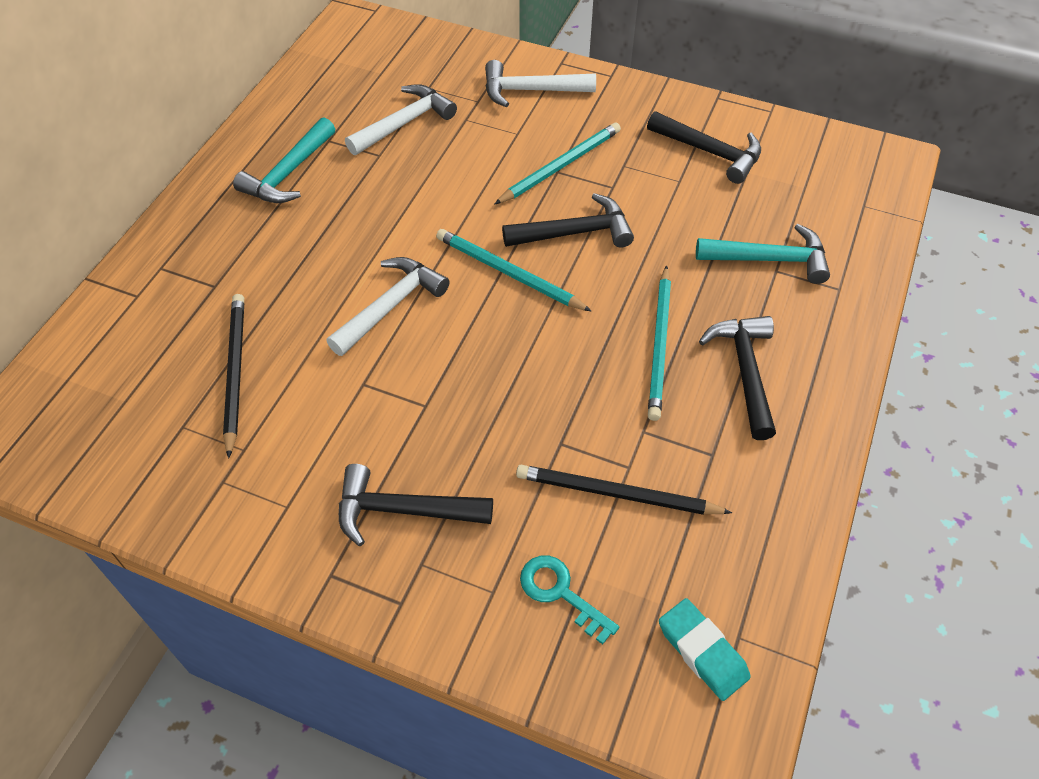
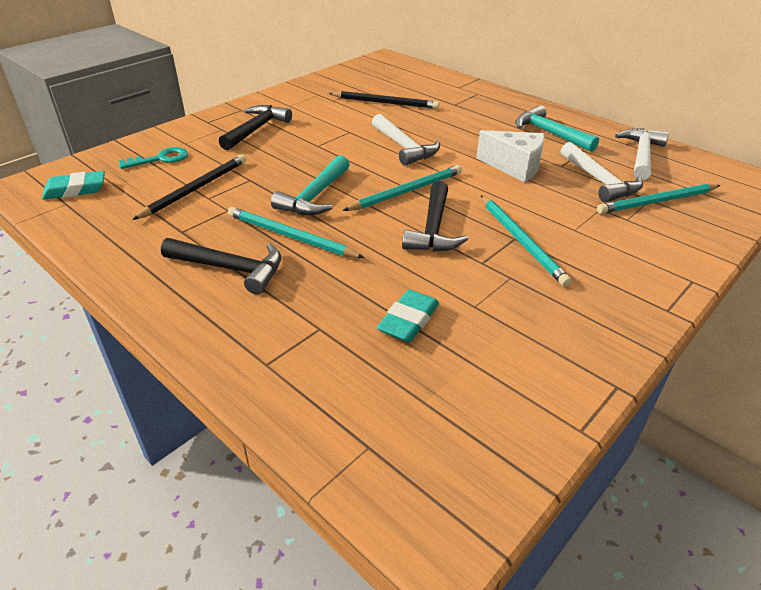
camera: 110 degrees right, 15 degrees down
white hammer [485,60,596,107] -> white hammer moved to [615,129,669,180]
black hammer [647,111,761,184] -> none
turquoise hammer [696,224,830,284] -> turquoise hammer moved to [271,155,350,215]
none -> turquoise eraser [377,289,439,342]
none -> white cheese [476,130,545,183]
none -> turquoise pencil [597,184,721,214]

